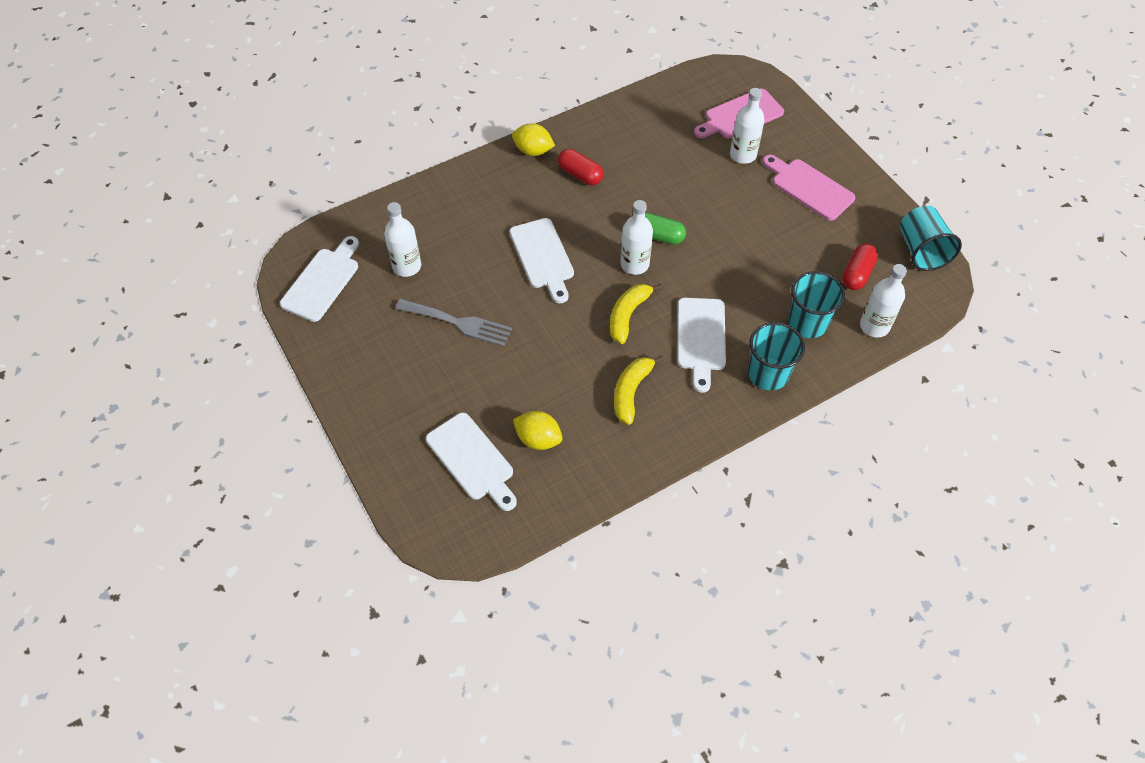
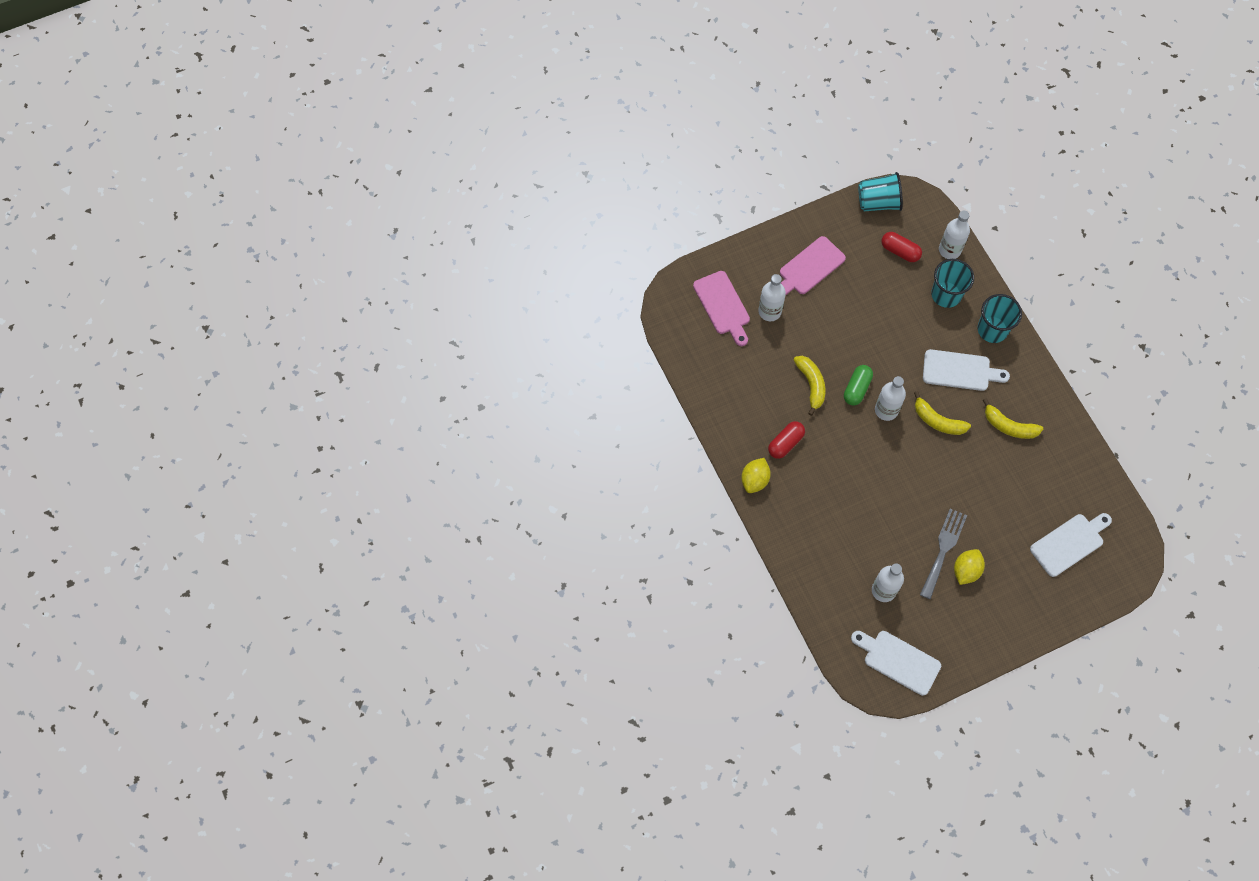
camera: 85 degrees left, 10 degrees up
white cutting board [510,218,574,303] -> none
yellow lemon [513,411,563,450] -> yellow lemon moved to [954,549,985,585]
none -> yellow banana [794,356,825,416]

